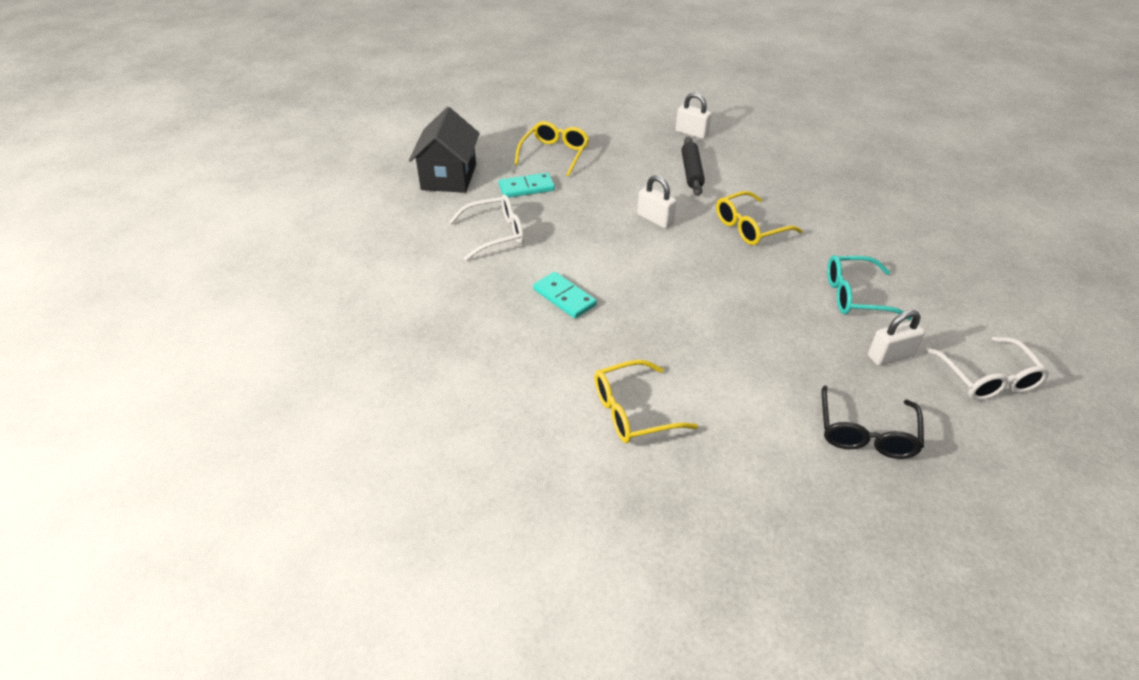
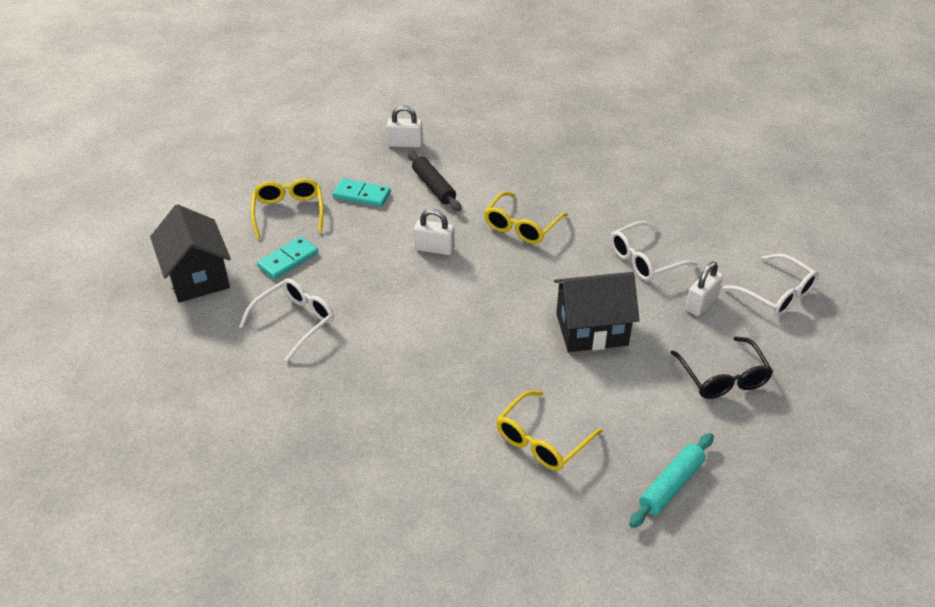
camera: 30 degrees left, 0 degrees up
turquoise domino [533,272,597,319] -> turquoise domino moved to [333,179,391,207]
turquoise glasses [827,255,912,320] -> white glasses [611,221,698,281]
none -> black house [554,272,640,352]
none -> turquoise rolling pin [629,433,714,528]

